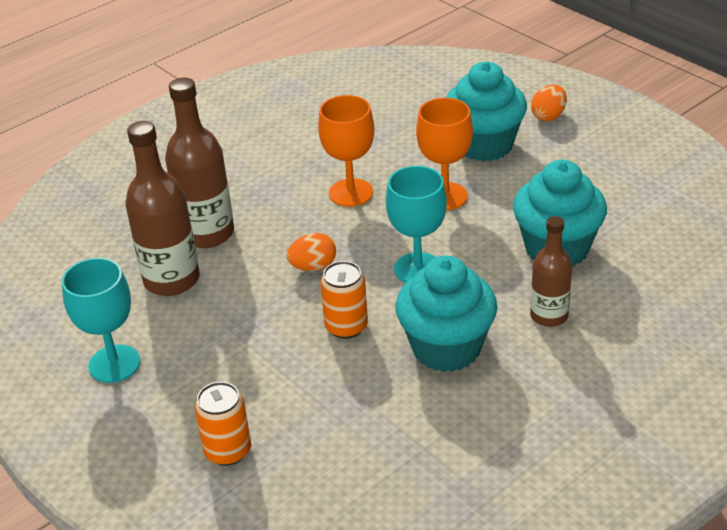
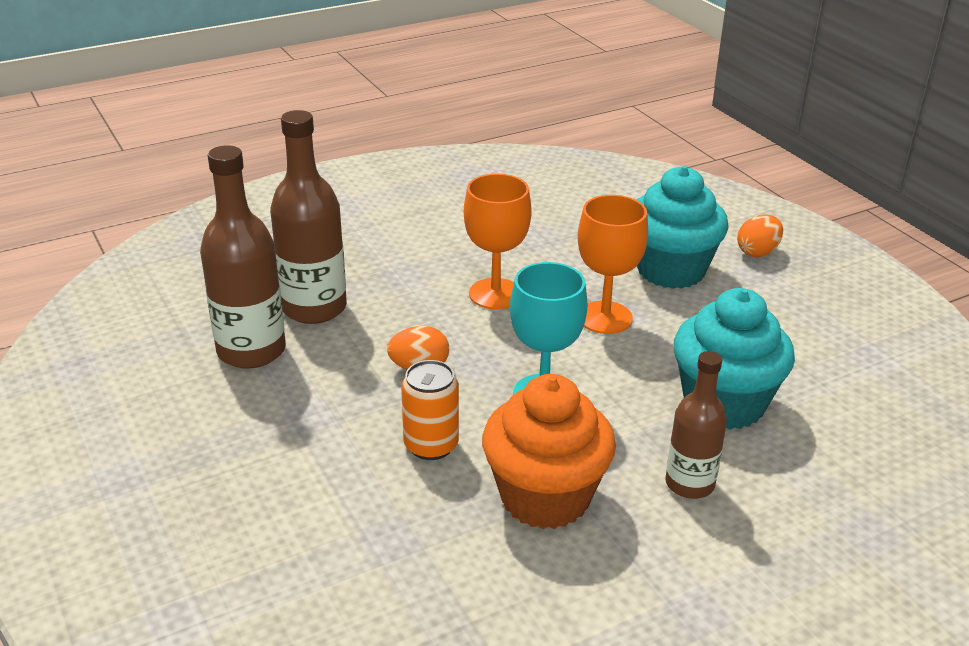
camera: 10 degrees right, 5 degrees down
turquoise goblet [62,258,140,383] -> none
orange can [195,382,251,466] -> none
turquoise cupcake [395,255,497,372] -> orange cupcake [482,374,616,529]

